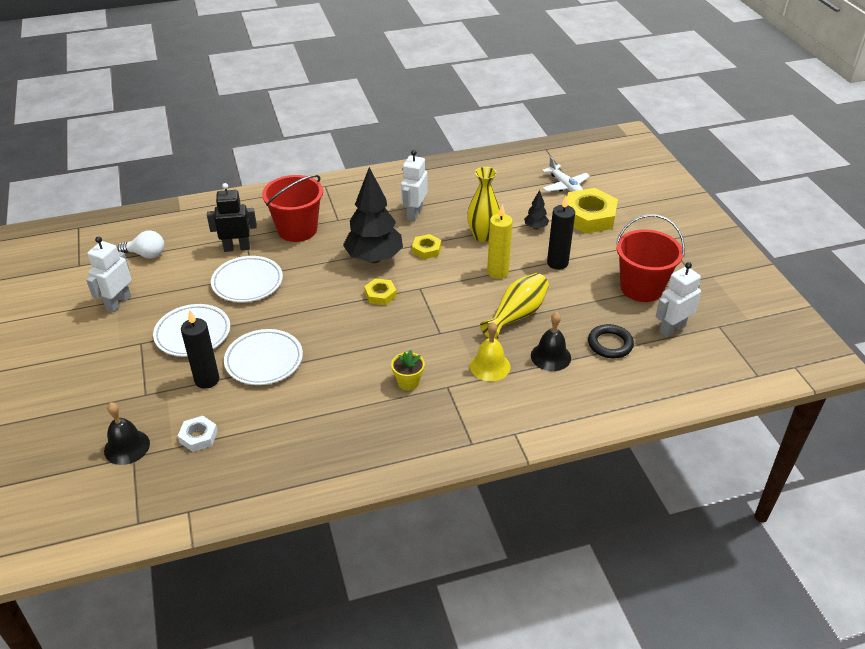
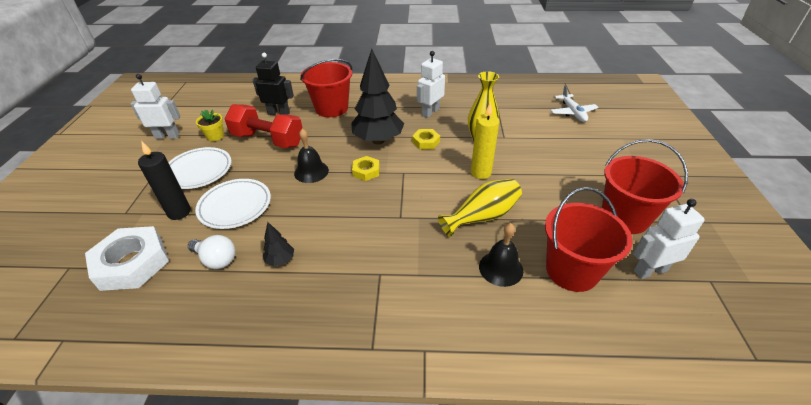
camera: 20 degrees right, 0 degrees up
white robot [86,236,132,312] -> white robot turned 45 degrees clockwise [131,74,181,139]
black bell [104,402,150,465] -> black bell moved to [294,129,329,183]
white light bulb [118,230,164,259] -> white light bulb moved to [188,235,235,269]
white nut [178,416,218,452] -> white nut [85,226,169,291], size x1.95
white plate [211,256,283,302] -> red dumbbell [225,104,303,148]
yellow flower pot [391,350,425,390] -> yellow flower pot moved to [196,109,224,141]
yellow bell [470,322,510,381] -> none
black tree [524,190,549,229] -> black tree moved to [263,222,294,267]
black candle [547,196,575,270] -> none
yellow nut [567,188,618,234] -> none
black ring [588,324,634,359] -> red bucket [545,187,632,292]

